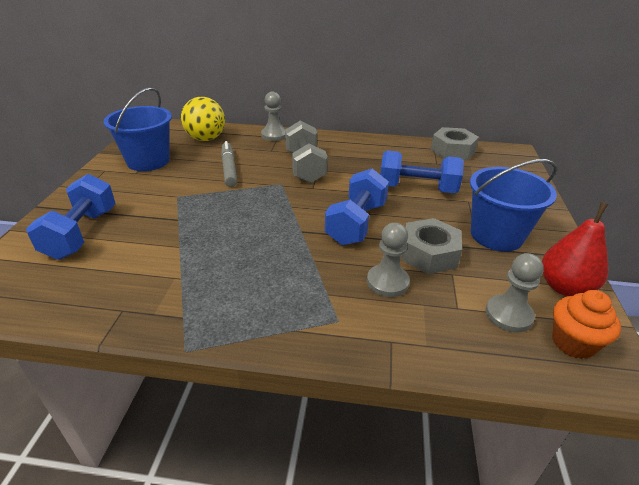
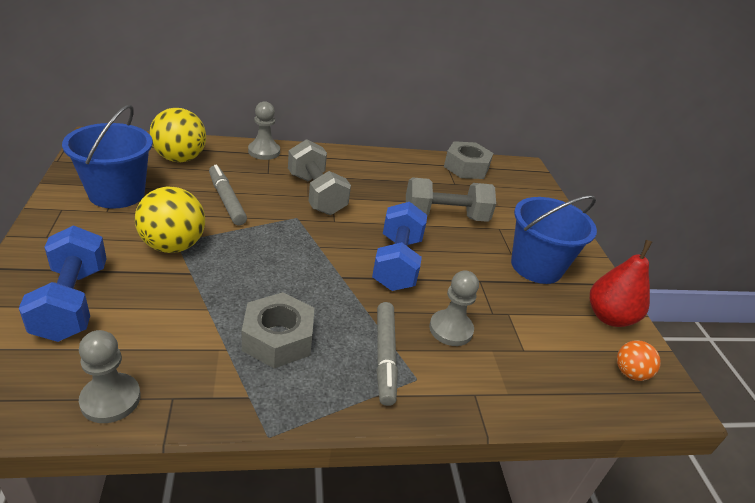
camera: 20 degrees left, 0 degrees up
blue dumbbell [380,151,464,193] -> grey dumbbell [406,177,496,222]
grey nut [401,218,462,274] -> grey nut moved to [242,292,314,368]
grey pawn [485,253,544,332] -> grey pawn moved to [79,330,141,423]
orange cupcake [552,290,621,359] -> orange ball [617,340,661,381]
none -> yellow ball [135,186,205,253]
none -> grey marker [376,302,398,406]

